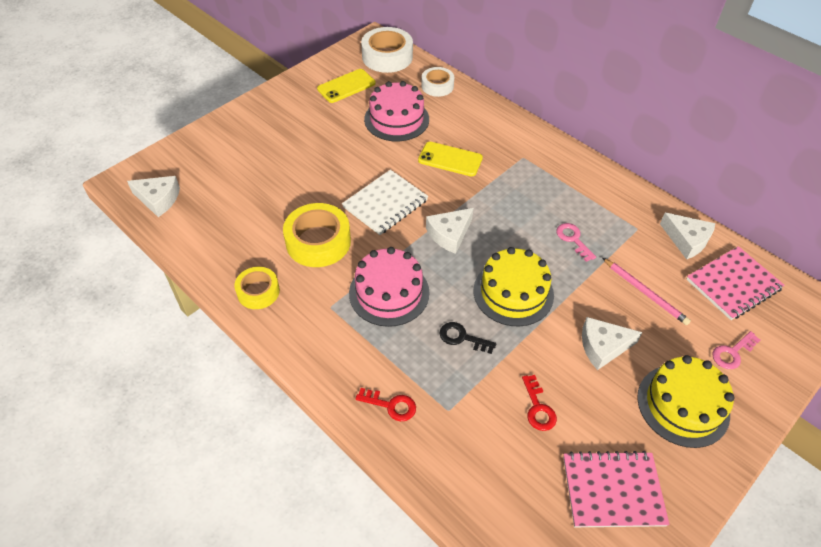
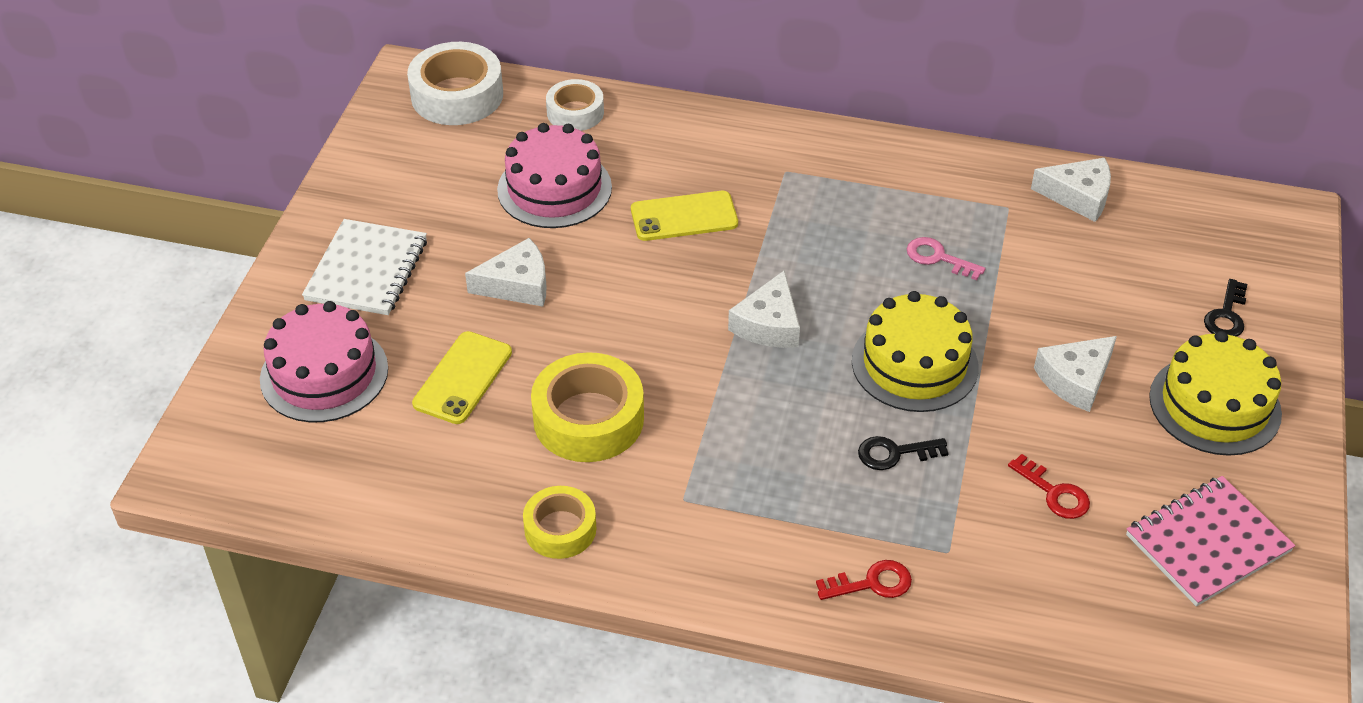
camera: 30 degrees left, 5 degrees down
white cheese [127,176,180,217] -> white cheese moved to [465,238,546,307]
yellow phone [317,69,376,103] -> yellow phone moved to [412,331,512,424]
white notebook [342,170,428,235] -> white notebook moved to [302,219,427,315]
pink cake [349,247,429,327] -> pink cake moved to [260,301,388,422]
pink pencil [603,258,691,325] -> none
pink notebook [686,246,784,320] -> none
pink key [712,331,760,369] -> black key [1204,279,1247,337]

